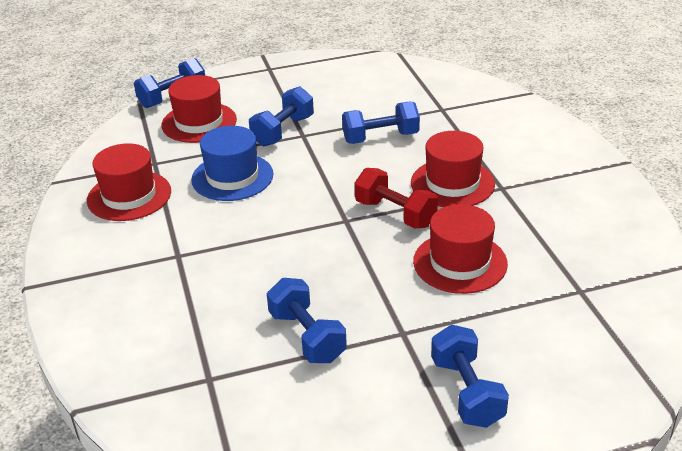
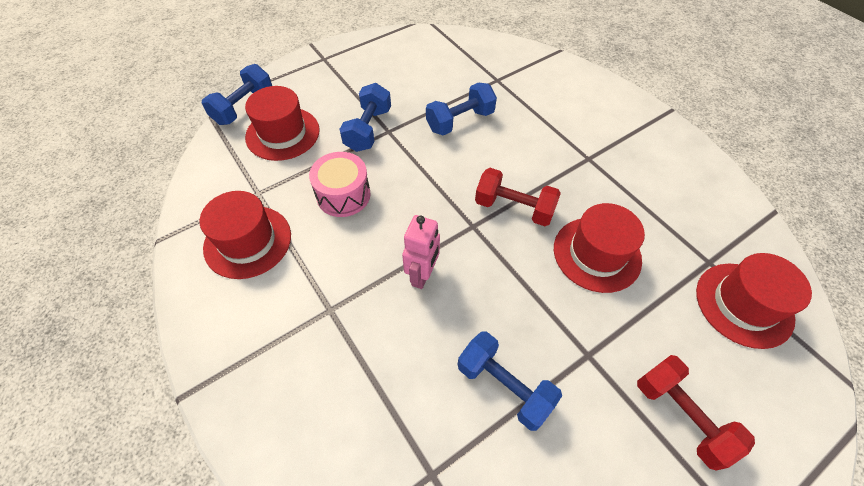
camera: 20 degrees left, 20 degrees up
blue hat [191,126,274,201] -> pink drum [309,152,370,217]
red hat [411,131,495,207] -> red hat moved to [696,253,812,349]
blue dumbbell [431,325,509,428] -> red dumbbell [637,355,755,471]
none -> pink robot [402,215,440,289]

